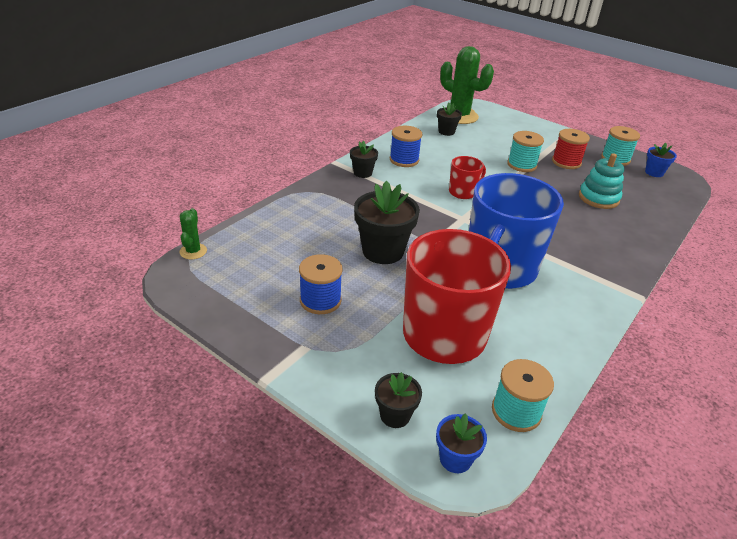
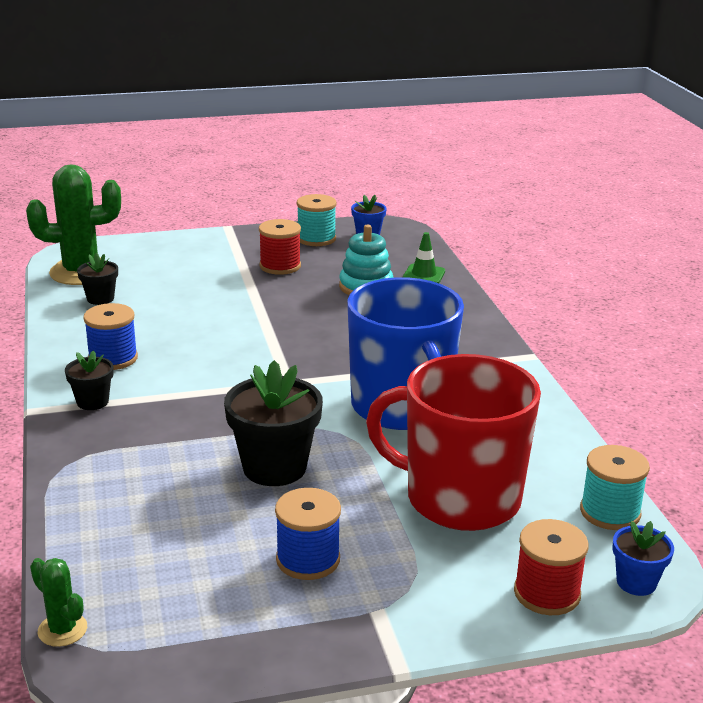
camera: 50 degrees left, 10 degrees down
black flower pot [375,372,422,428] -> red spool [514,519,589,615]
red mug [449,156,486,199] -> none
turquoise spool [507,131,544,172] -> none
none -> green traffic cone [403,232,445,283]

